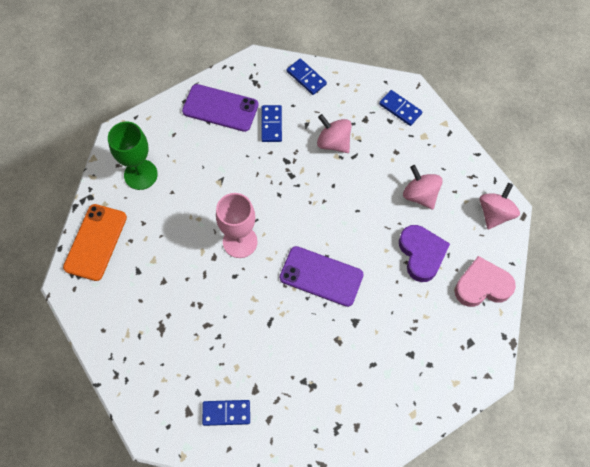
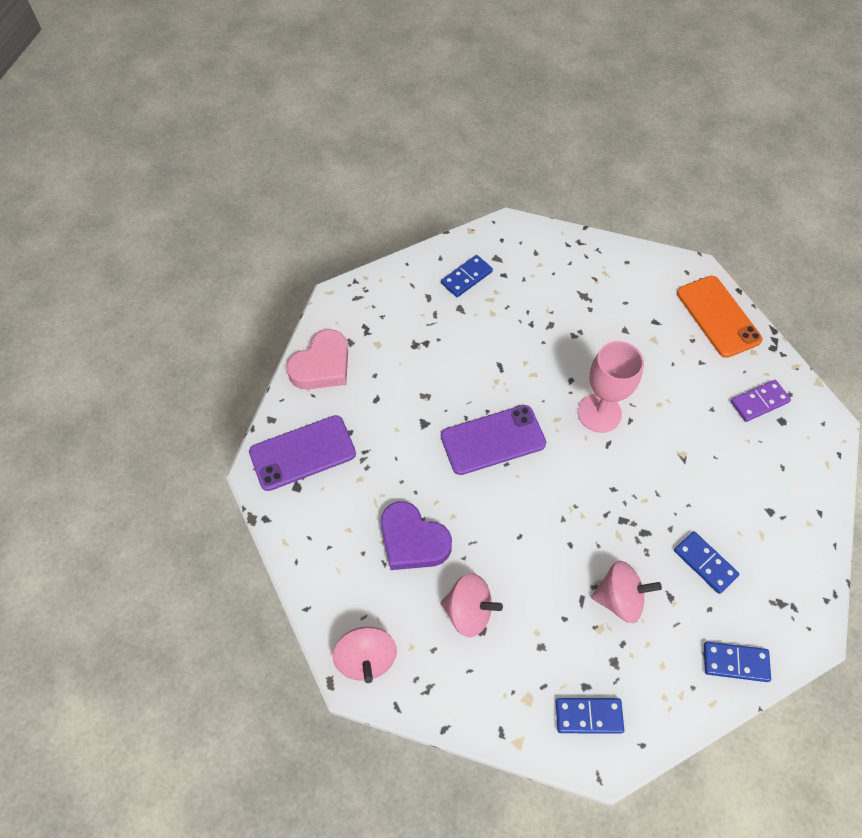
camera: 140 degrees right, 5 degrees down
green goblet [108,121,158,190] -> purple domino [731,380,791,422]
purple phone [182,84,259,132] -> purple phone moved to [249,415,356,491]
pink heart [455,256,516,307] -> pink heart moved to [286,329,348,390]

